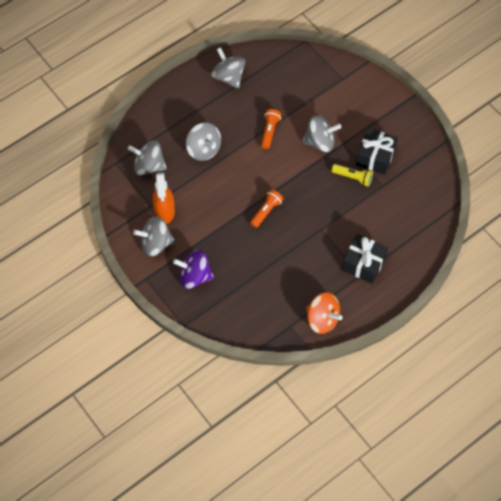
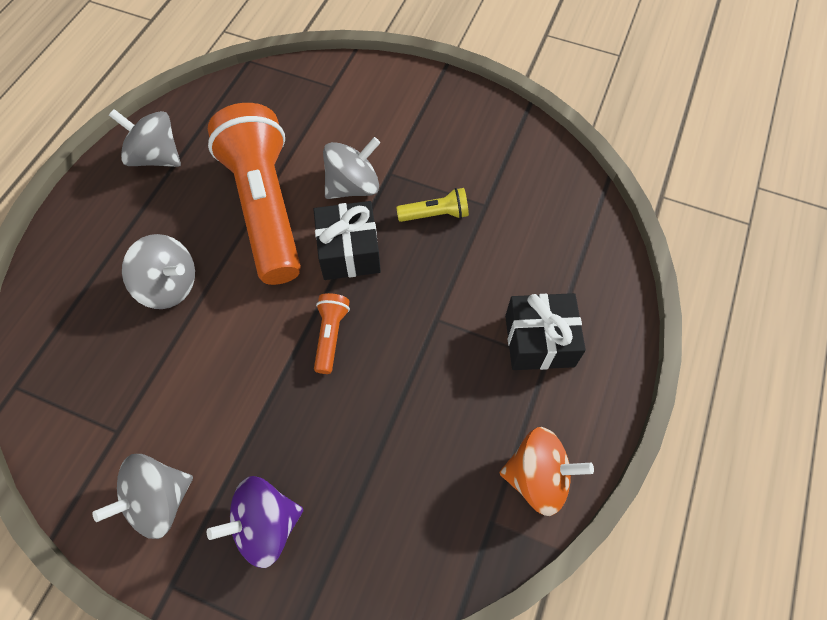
camera: 30 degrees left, 0 degrees up
grey spinning top [128,140,167,176] -> none
orange spray bottle [153,173,175,224] -> none
orange flashlight [261,109,282,149] -> orange flashlight [208,103,301,285], size x2.48
black gift [356,128,398,175] -> black gift moved to [313,201,381,280]

